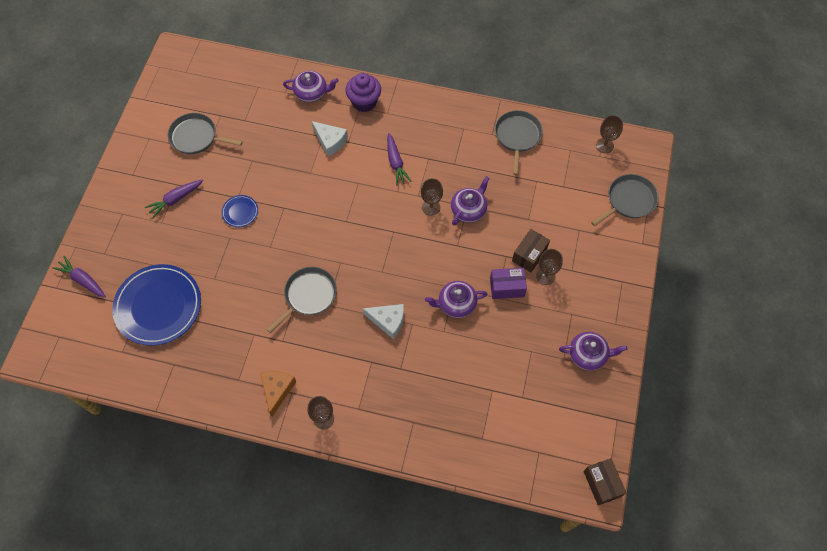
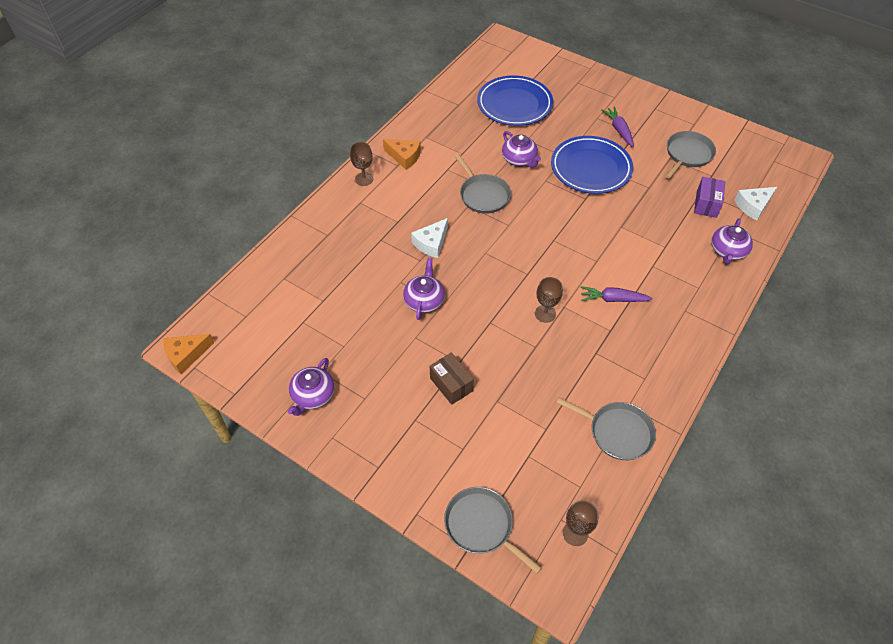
camera: 110 degrees right, 10 degrees down
purple carrot [53,256,106,298] -> none
blue plate [221,195,258,227] -> blue plate [551,136,633,194], size x2.25
white cheese [312,121,348,156] -> white cheese moved to [734,187,777,220]
purple cupcake [346,73,381,112] -> none
purple teapot [451,176,489,225] -> purple teapot moved to [502,131,541,168]
purple box [490,268,527,299] -> purple box moved to [694,177,725,218]
brown goblet [536,249,563,285] -> none
brown box [583,458,626,505] -> orange cheese [163,334,214,374]
grey pan [591,174,659,226] -> grey pan turned 150 degrees clockwise [444,487,542,574]

